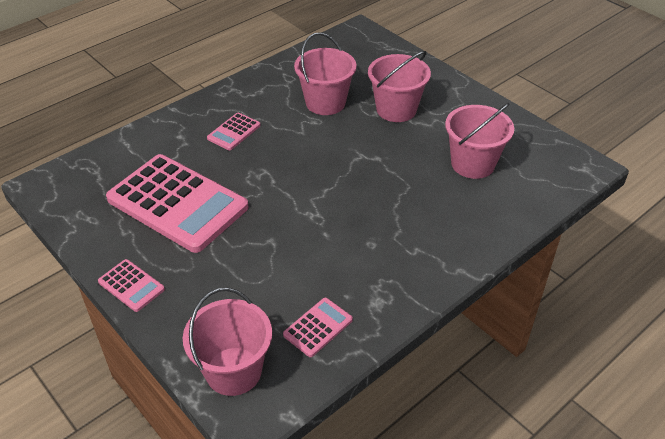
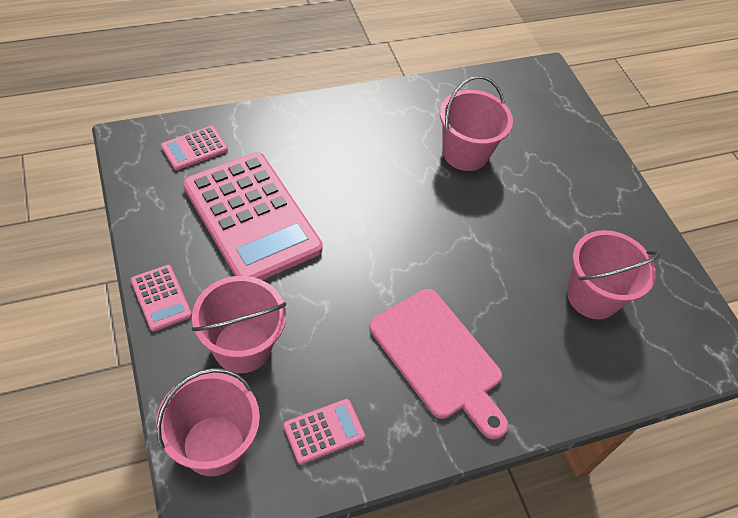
camera: 15 degrees right, 10 degrees up
pink calculator [207,113,261,150] -> pink calculator moved to [161,126,228,170]
pink bucket [368,51,431,122] -> pink bucket moved to [192,276,286,373]
none -> pink cutting board [369,289,508,439]

